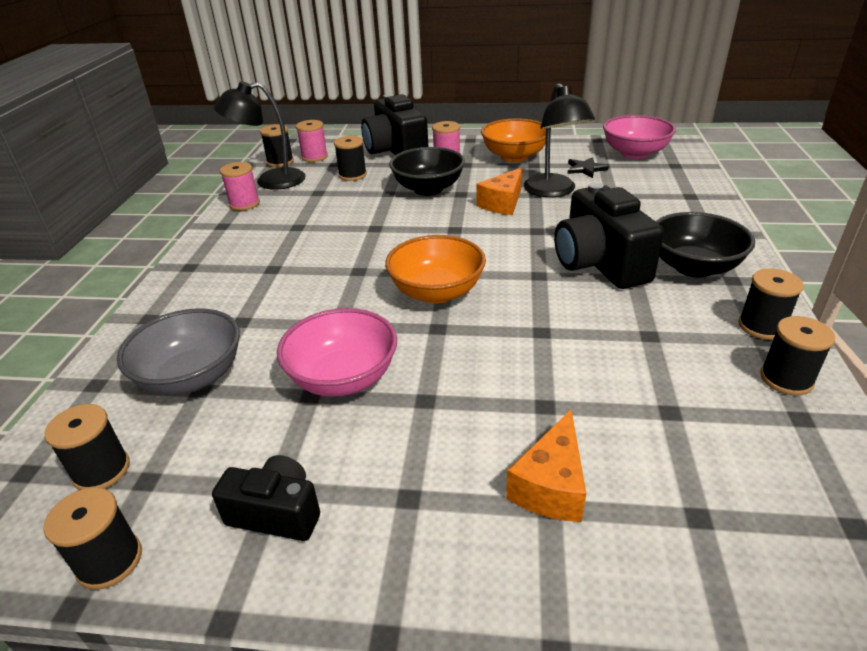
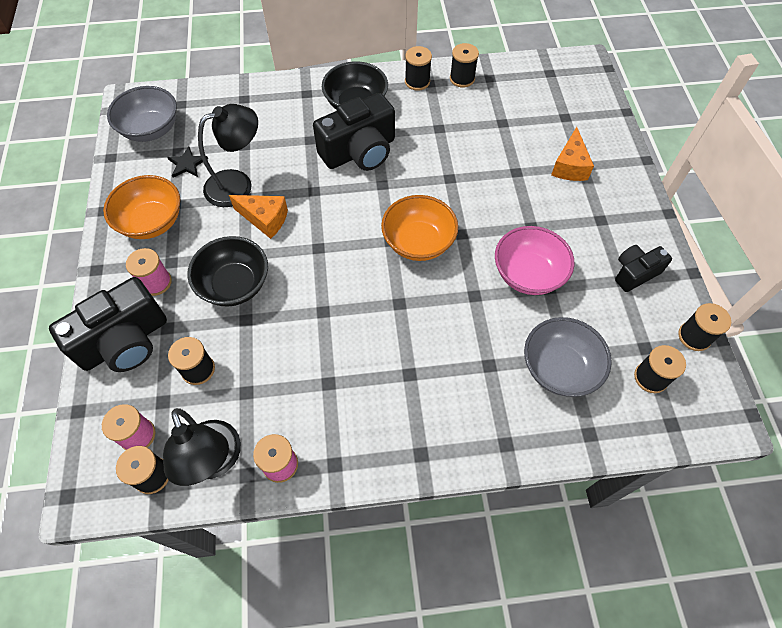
camera: 105 degrees left, 25 degrees up
black camera [212,455,320,541] -> black camera turned 60 degrees clockwise [615,245,672,292]
orange cheese [506,410,586,522] -> orange cheese turned 90 degrees clockwise [551,127,594,181]
pink bowl [603,115,676,159] -> grey bowl [107,86,177,142]

